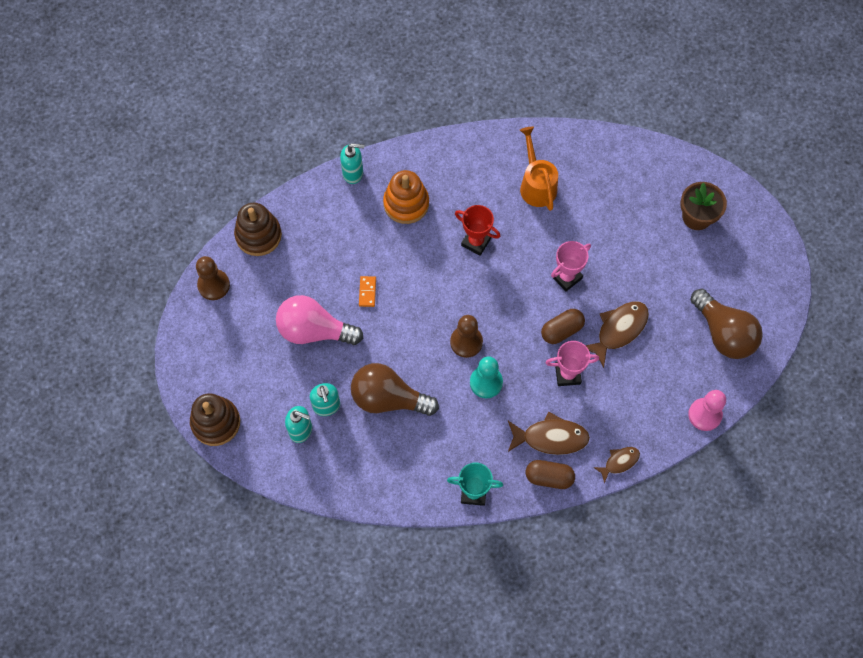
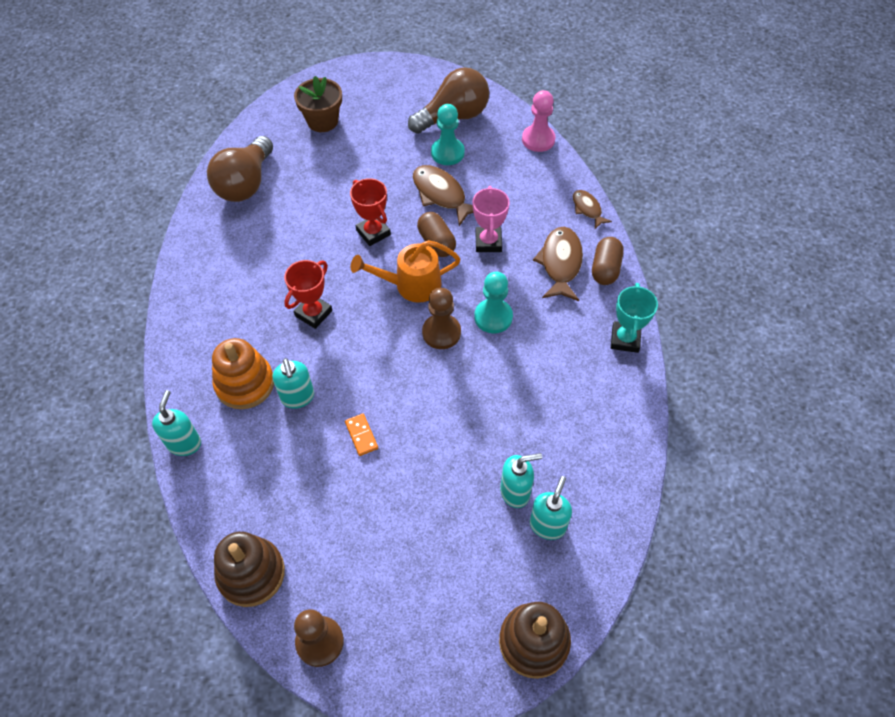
camera: 85 degrees left, 10 degrees down
pink light bulb [276,295,363,345] -> none
brown light bulb [351,363,439,416] -> brown light bulb moved to [207,136,273,202]
orange domino [359,276,376,307] -> orange domino turned 60 degrees clockwise [345,414,378,456]
orange watering can [520,127,558,211] -> orange watering can moved to [351,240,461,303]
pink trophy [551,241,591,291] -> red trophy [350,178,391,246]
none -> turquoise soap dispenser [273,358,314,409]
none -> turquoise pawn [431,104,465,165]

